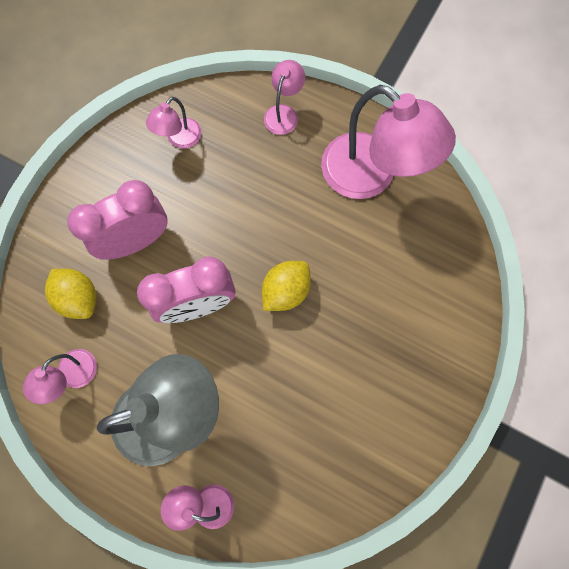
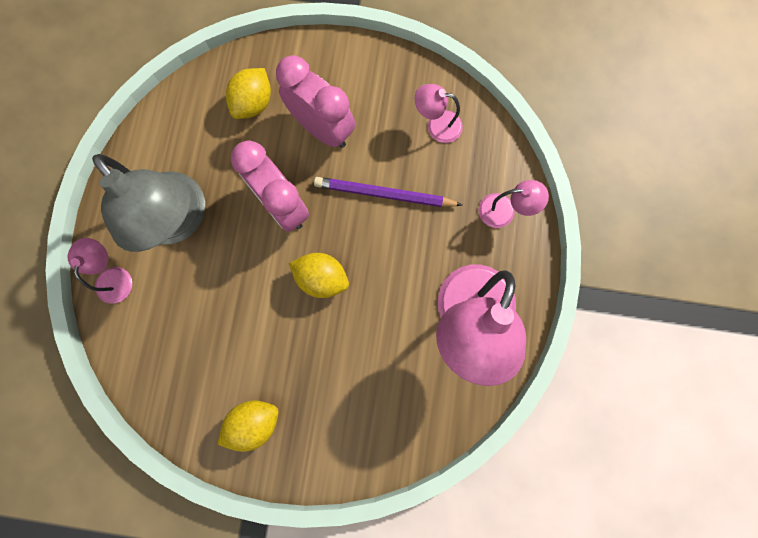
camera: 70 degrees right, 5 degrees up
pink lamp [23,349,97,404] -> none
none -> yellow lemon [217,400,279,452]
none -> purple pencil [314,177,462,207]

